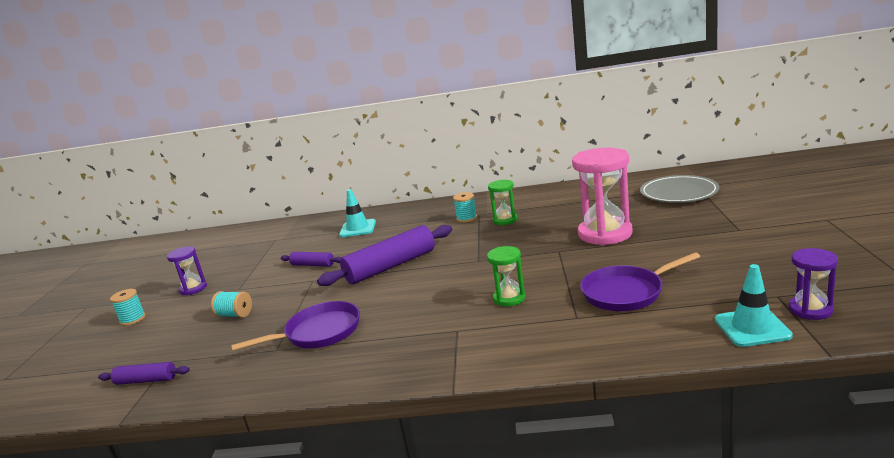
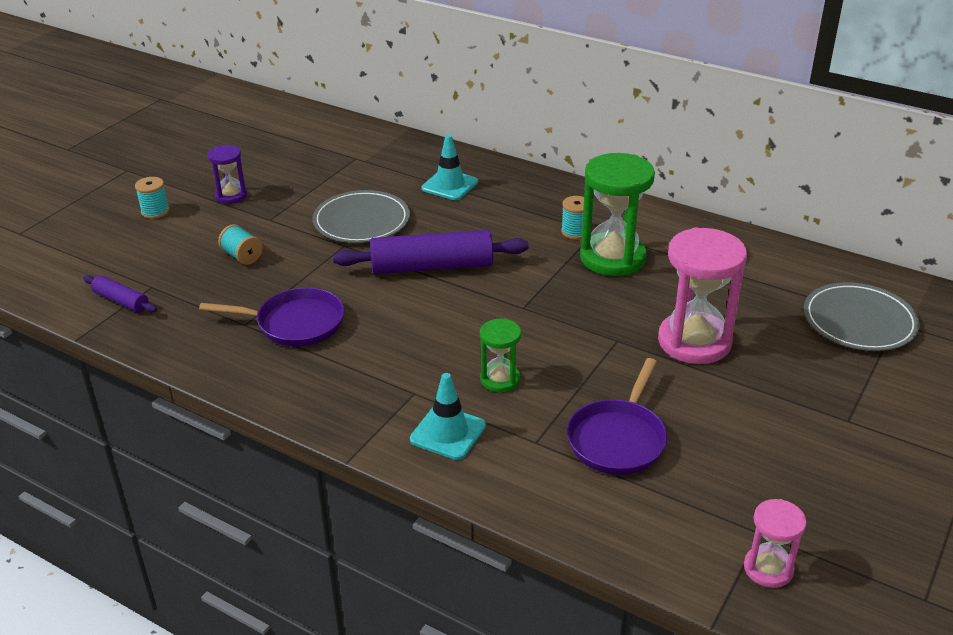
camera: 25 degrees right, 15 degrees up
purple rolling pin [281,252,341,267] -> grey plate [312,190,410,243]
green hourglass [488,180,518,225] -> green hourglass [580,153,655,276], size x1.89
purple pan [580,252,700,311] -> purple pan turned 75 degrees counterclockwise [566,358,668,475]
turquoise traffic cone [715,264,793,347] -> turquoise traffic cone moved to [410,373,486,460]
purple hourglass [789,248,838,320] -> pink hourglass [744,499,807,588]

